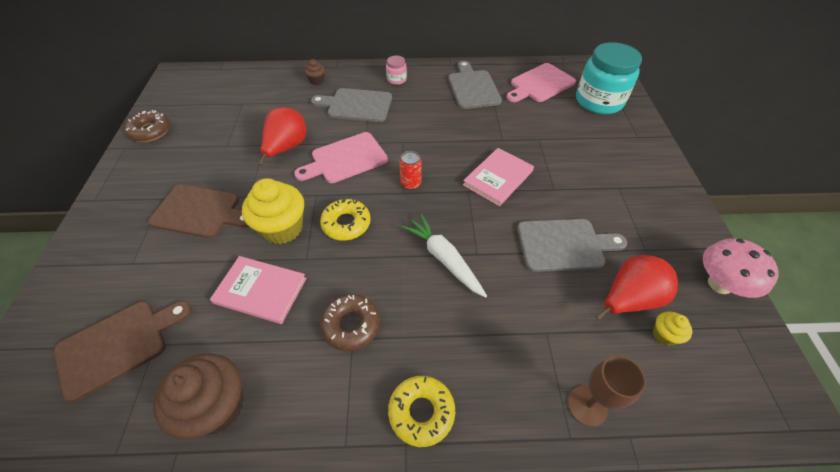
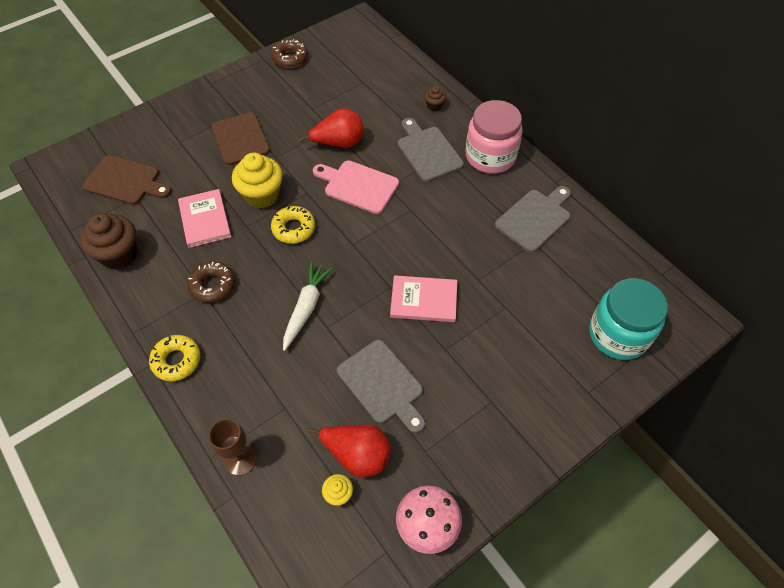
camera: 55 degrees right, 5 degrees up
pink jar [386,56,407,85] -> pink jar [465,100,523,174], size x2.28
red can [400,151,421,190] -> none
pink cutting board [506,63,576,102] -> none

